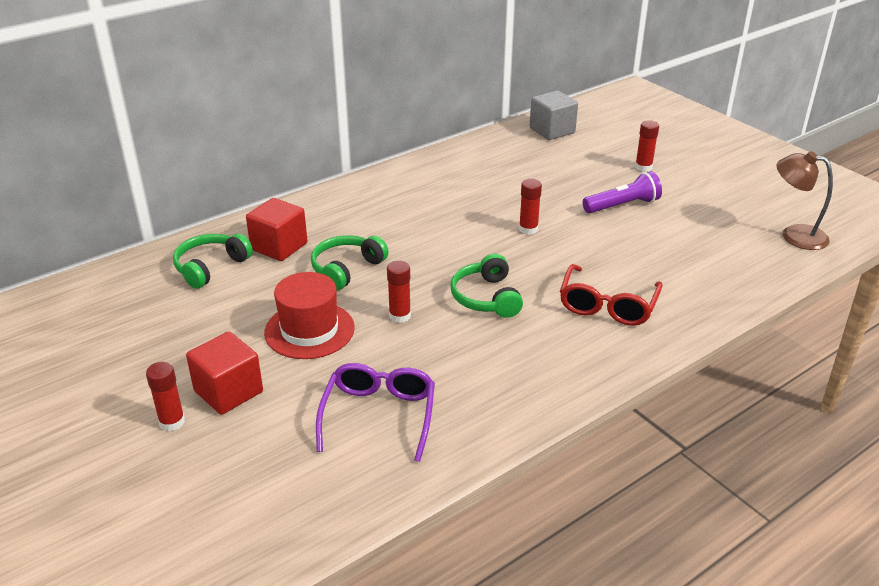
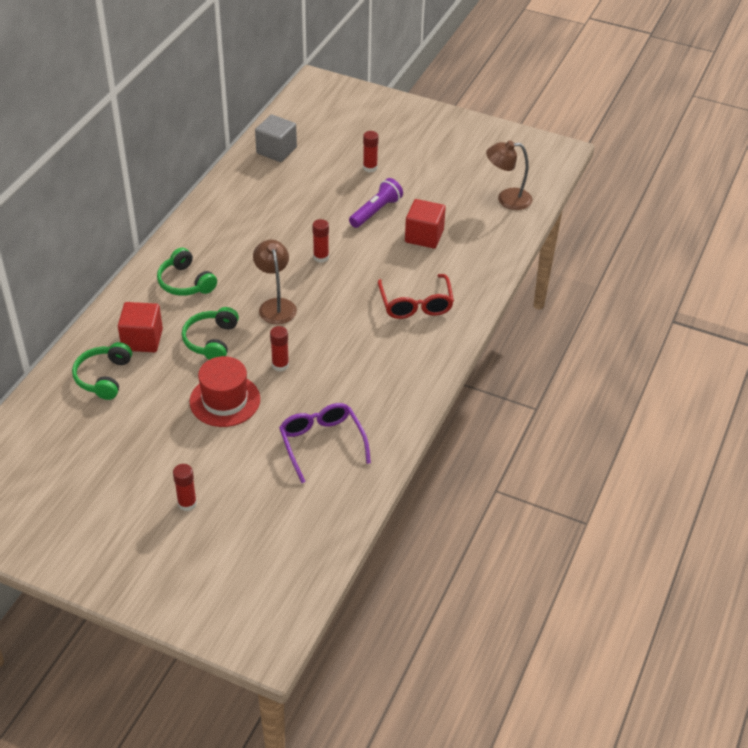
camera: 30 degrees left, 10 degrees up
red cube [186,331,263,415] -> red cube moved to [405,199,446,249]
green headphones [450,254,523,318] -> green headphones moved to [157,248,217,296]
none -> brown lamp [253,240,297,324]

